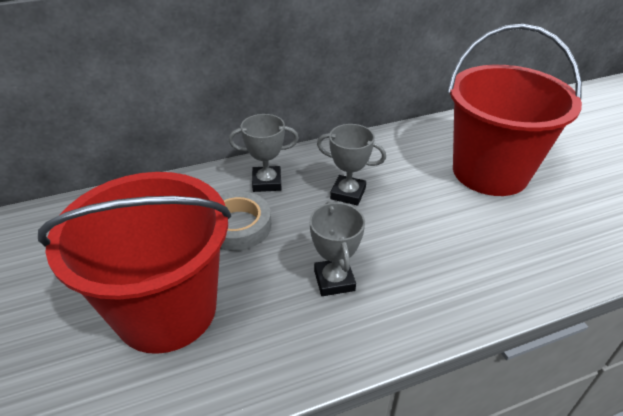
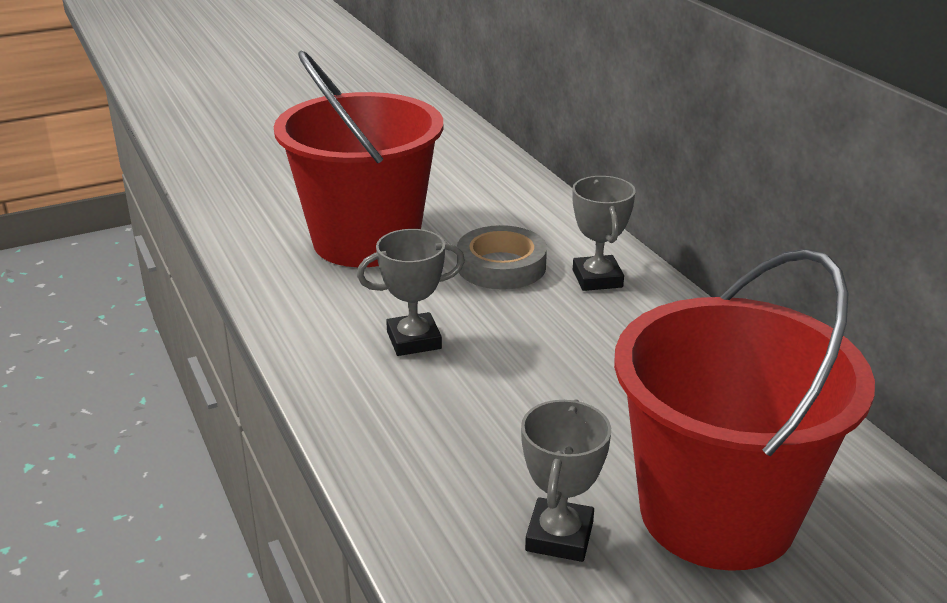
camera: 85 degrees right, 10 degrees down
grey trophy [317,124,386,206] -> grey trophy moved to [521,399,611,562]

